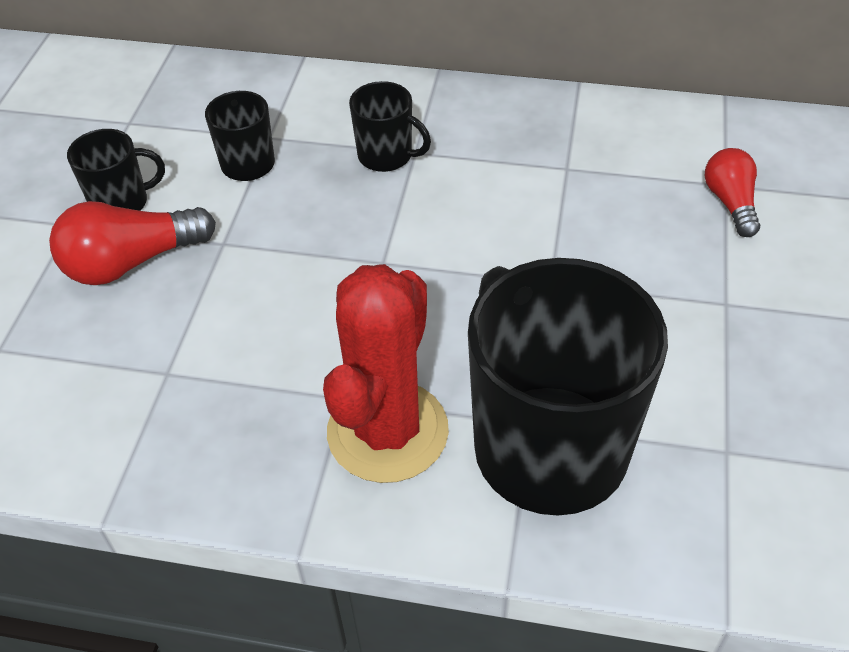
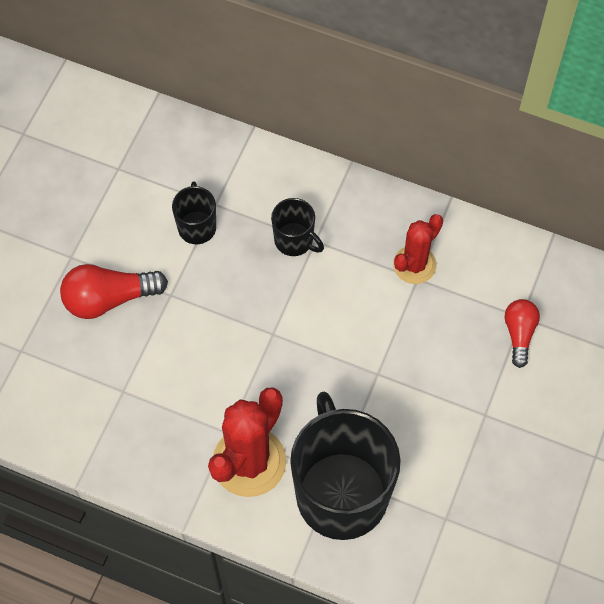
camera: 10 degrees right, 15 degrees up
black mug [67,129,165,211] -> none
none -> red cactus [393,214,443,284]

